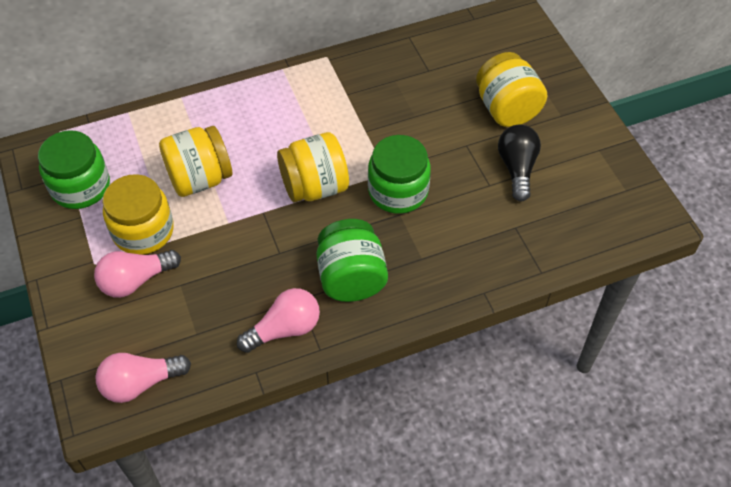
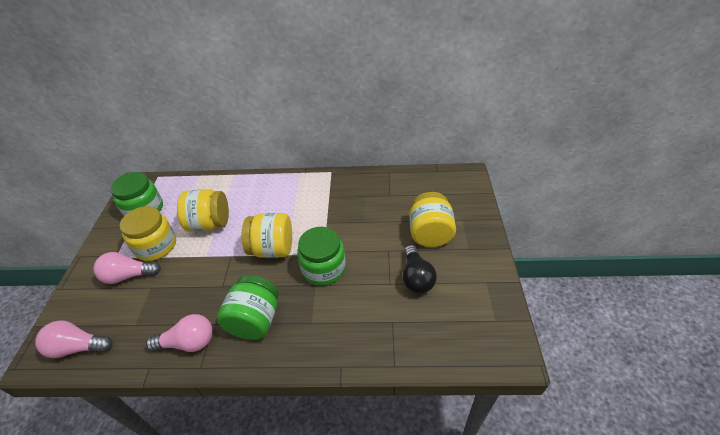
camera: 25 degrees right, 10 degrees down
black light bulb [498,125,541,201] -> black light bulb turned 150 degrees clockwise [403,245,437,294]

